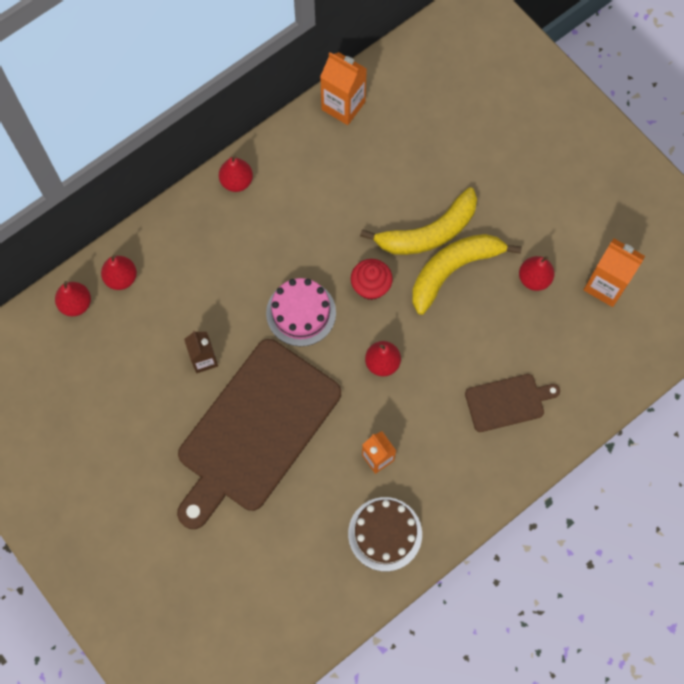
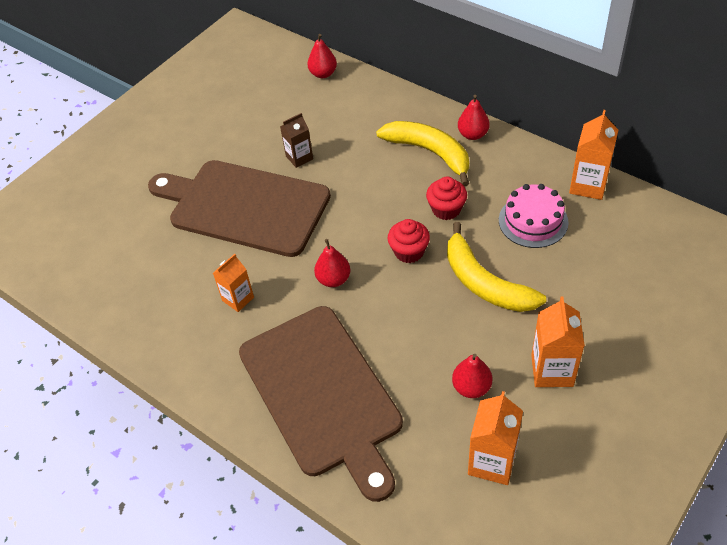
camera: 80 degrees right, 20 degrees down
red pear [101,255,137,290] -> none
pink cake [266,278,336,346] -> pink cake moved to [499,184,568,248]
brown cake [348,497,422,571] -> none
yellow banana [412,234,522,315] -> yellow banana moved to [376,121,469,186]
brown cutting board [465,374,560,432] -> brown cutting board [239,306,403,502], size x2.16
none -> red cupcake [426,177,467,220]
none -> orange carton [531,296,585,387]

